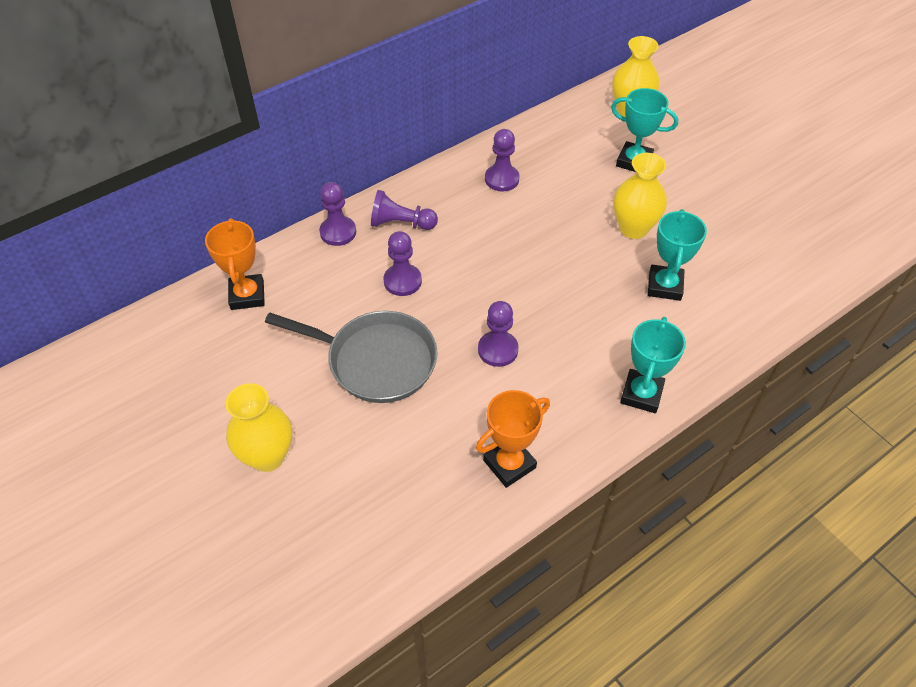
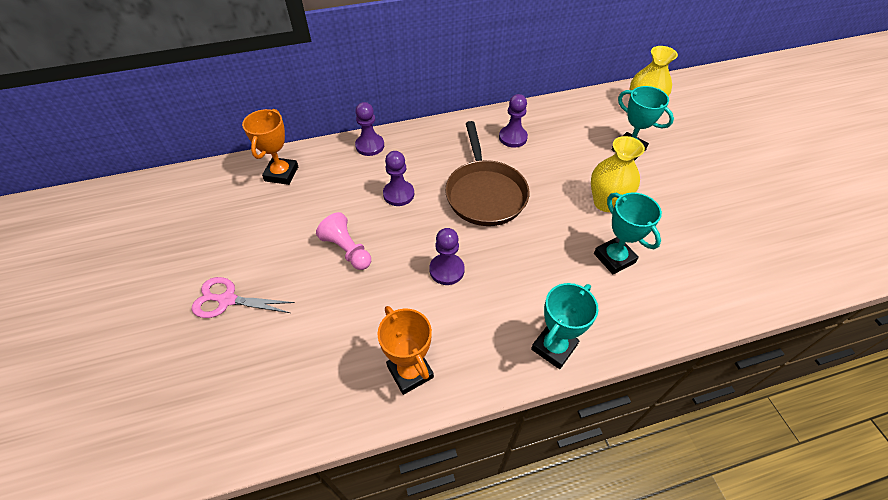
camera: 20 degrees right, 0 degrees up
yellow vase [226,383,292,472] -> pink scissors [192,277,295,318]
grey pan [265,311,437,403] -> pink pawn [316,212,371,270]
purple pawn [371,190,438,230] -> none
orange trophy [476,390,550,488] -> orange trophy turned 75 degrees clockwise [377,306,434,395]
turquoise trophy [648,209,707,301] -> turquoise trophy turned 60 degrees counterclockwise [594,192,662,275]
none -> brown pan [445,121,529,226]

